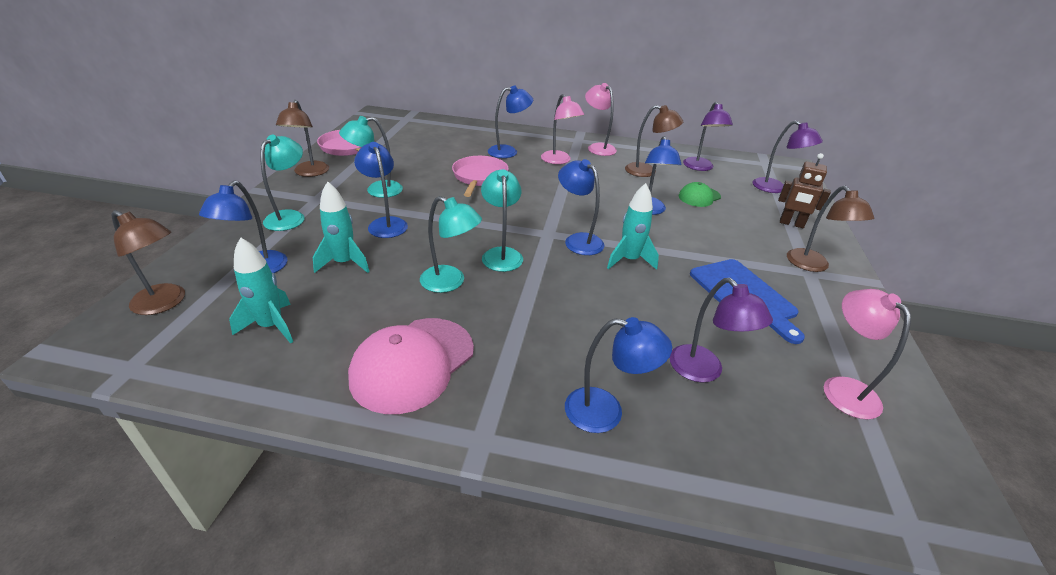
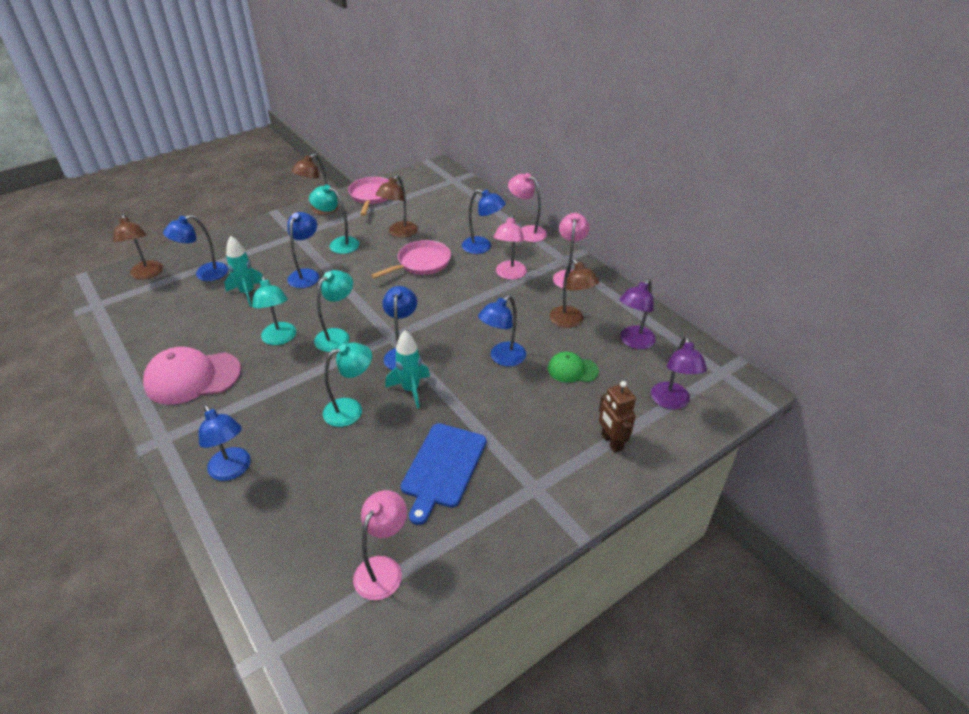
camera: 45 degrees right, 5 degrees up
turquoise rocket [229,237,293,344] -> none
turquoise lamp [260,135,304,231] -> turquoise lamp moved to [323,343,372,427]
purple lamp [670,278,773,383] -> none
brown lamp [787,186,874,272] -> brown lamp moved to [376,175,418,238]
none -> pink lamp [508,173,547,242]

